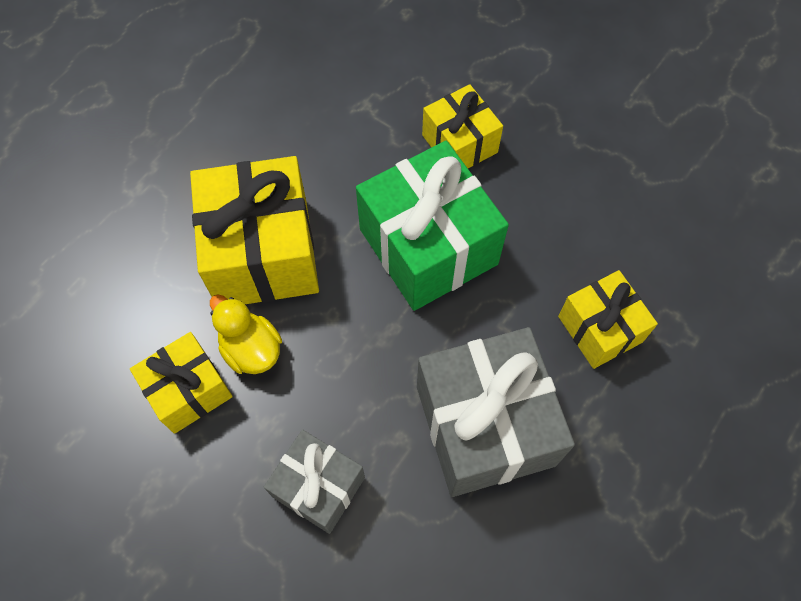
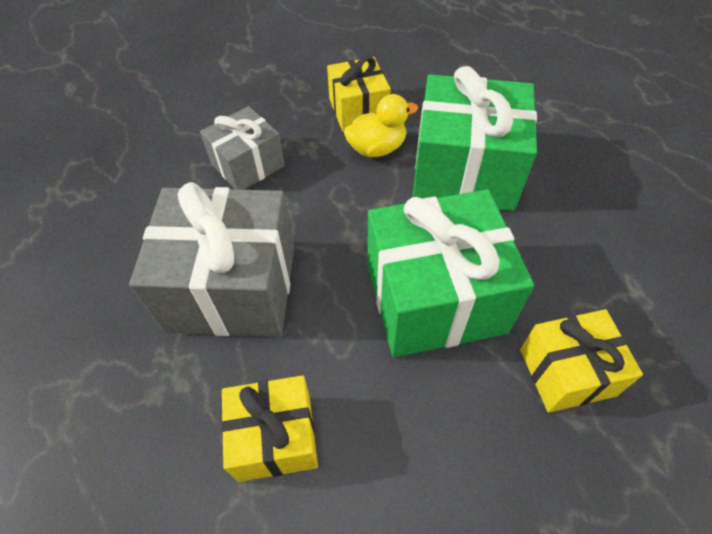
camera: 110 degrees right, 10 degrees down
yellow gift [190,156,319,304] -> green gift [412,66,537,211]

